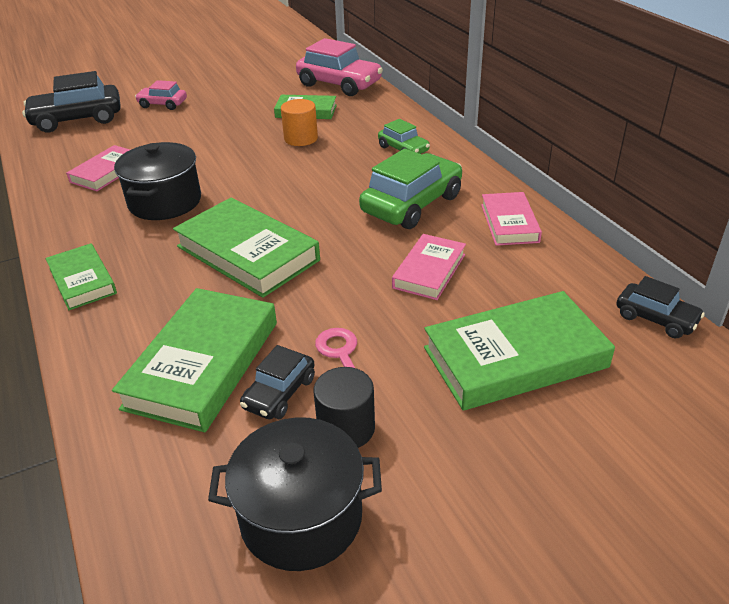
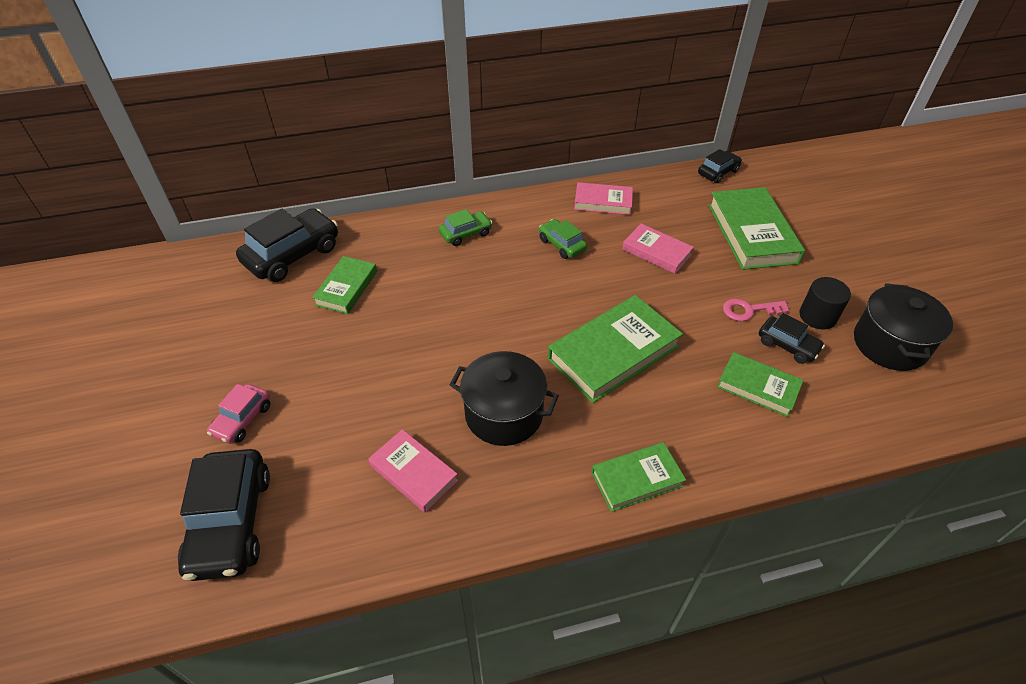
camera: 80 degrees left, 10 degrees up
green book [112,288,277,432] -> green book [717,352,804,417], size x0.59
orange cylinder [281,99,318,146] -> none
pink car [296,38,383,96] -> black car [236,208,338,282]
green car [359,148,462,229] -> green car [539,219,587,259], size x0.55

